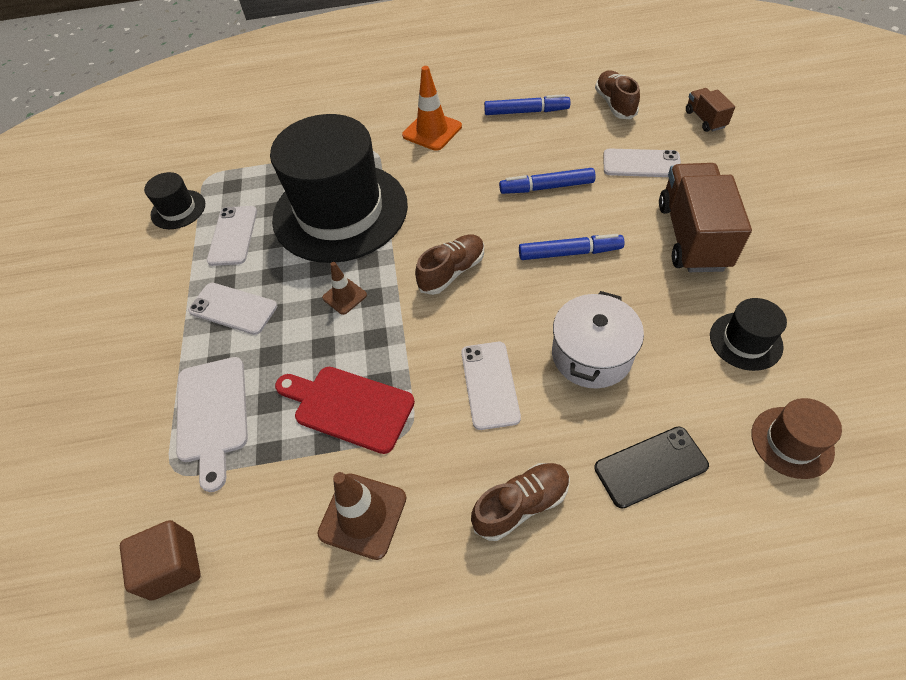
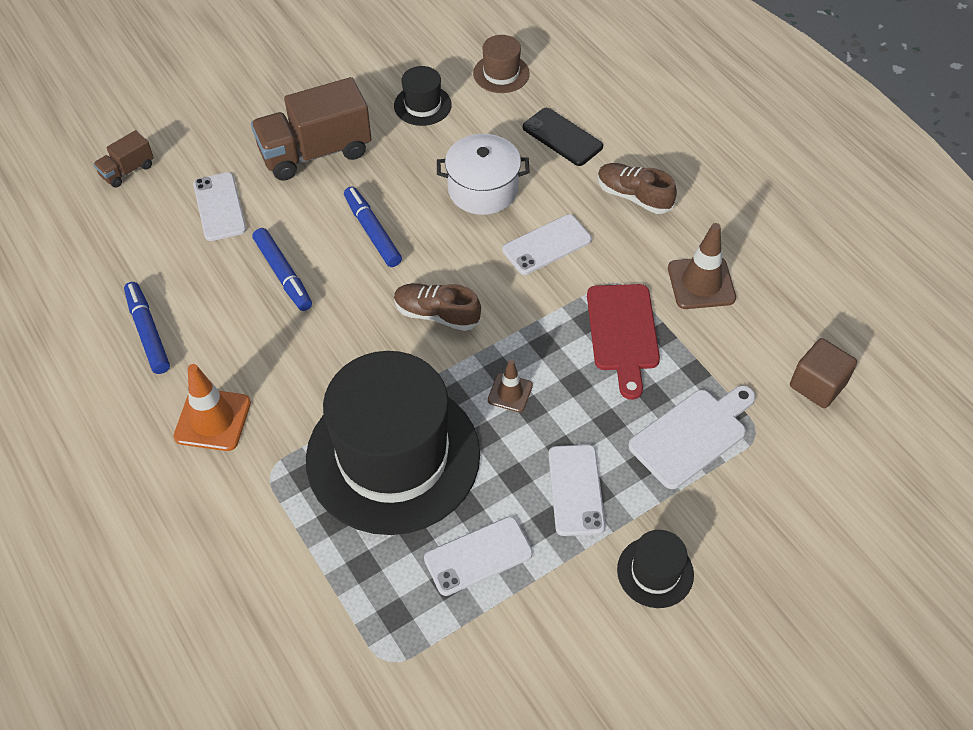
camera: 120 degrees left, 0 degrees up
black hat [144,172,205,229] -> black hat moved to [617,530,694,608]
brown shoe [595,70,640,119] -> none

